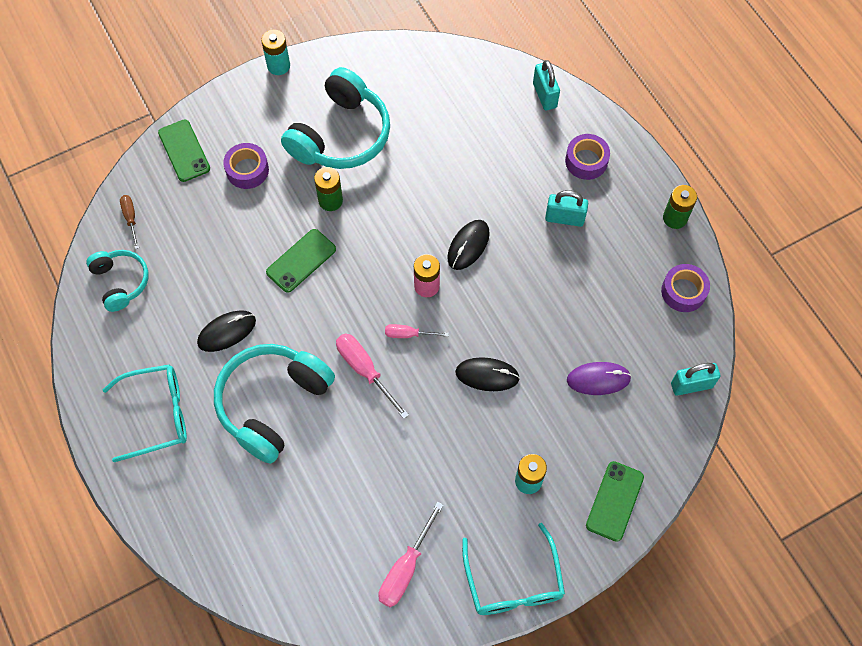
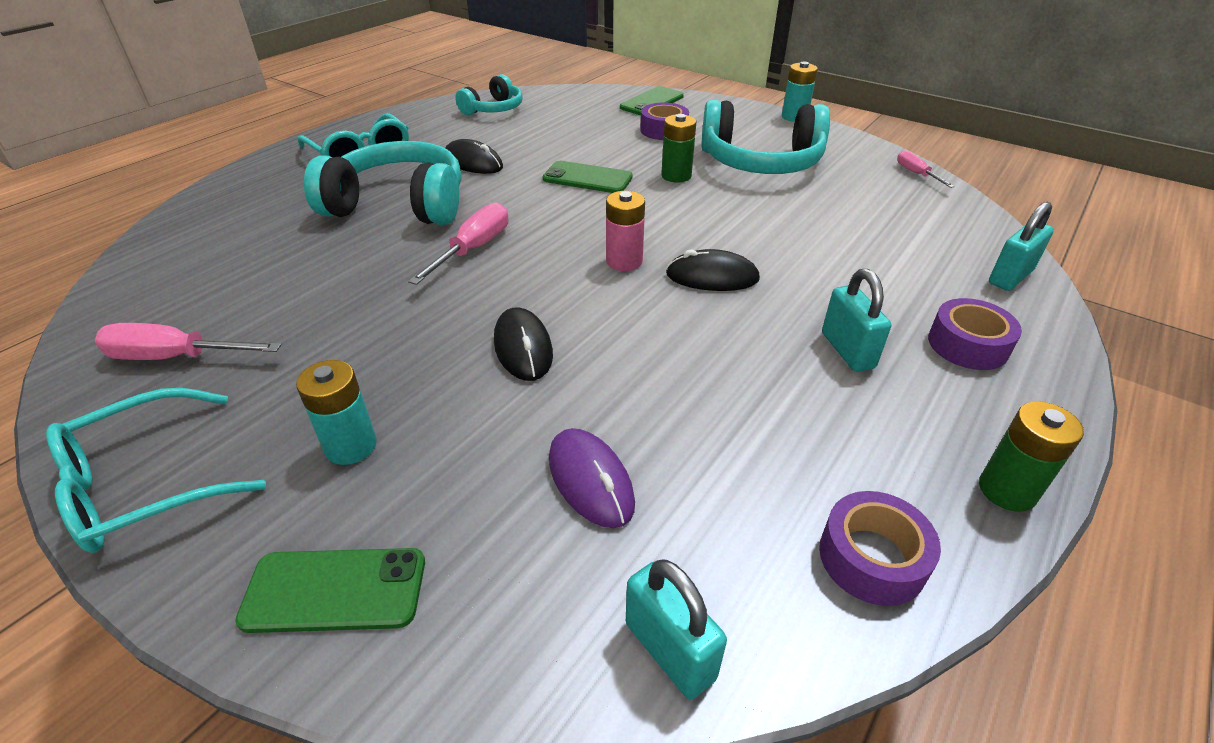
camera: 65 degrees right, 25 degrees down
brown screwdriver [120,195,139,249] -> none
pink screwdriver [385,324,449,338] -> pink screwdriver moved to [897,150,955,188]

